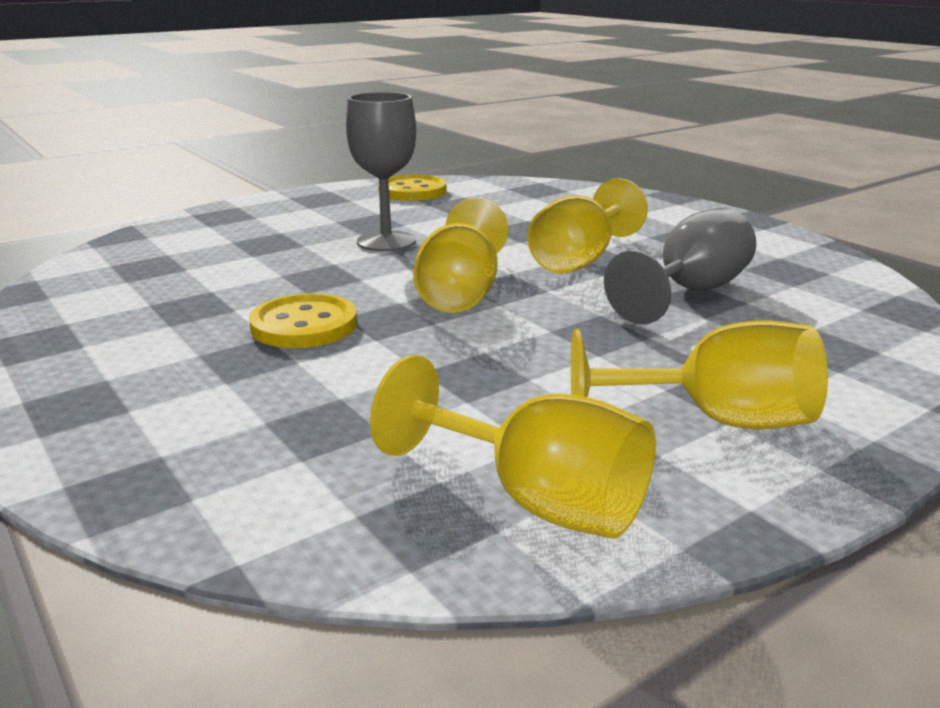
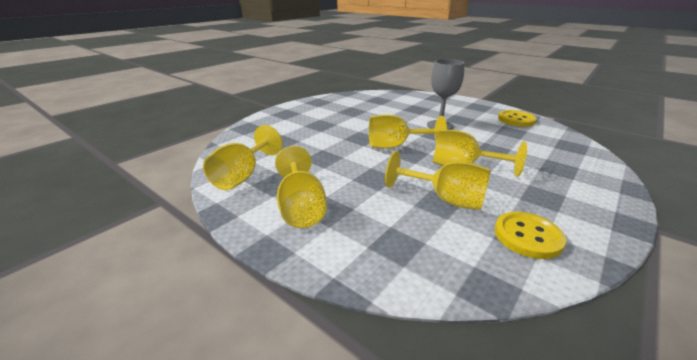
camera: 75 degrees right, 5 degrees up
yellow button [249,294,357,348] -> yellow button moved to [495,212,566,259]
grey goblet [604,208,756,325] -> yellow goblet [385,151,490,210]

